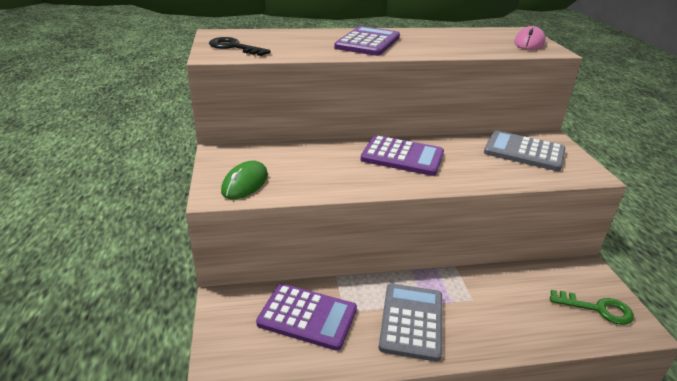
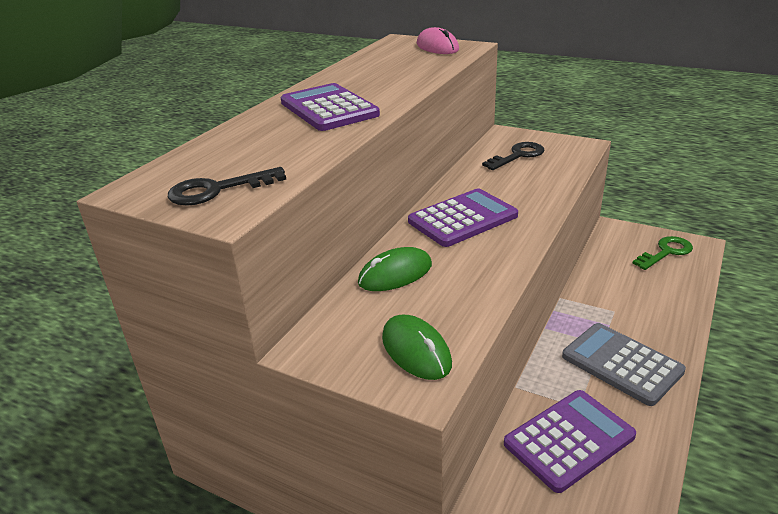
camera: 50 degrees left, 0 degrees up
grey calculator [484,130,565,171] -> black key [482,142,545,170]
none -> green mouse [358,247,432,291]

